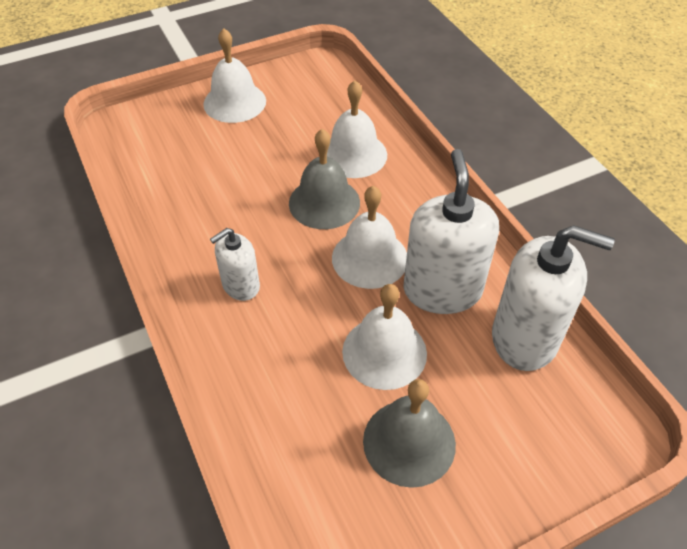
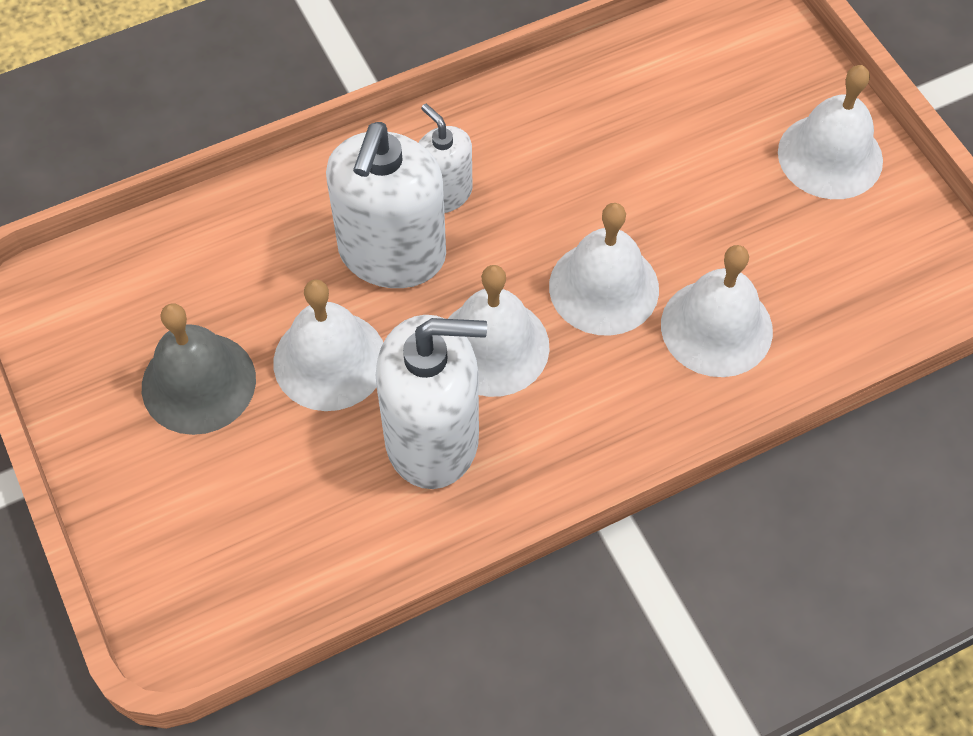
camera: 90 degrees right, 10 degrees up
grey bell [289,129,360,229] -> white bell [549,203,659,336]
white soap dispenser [492,225,615,371] -> white soap dispenser moved to [326,122,446,288]

